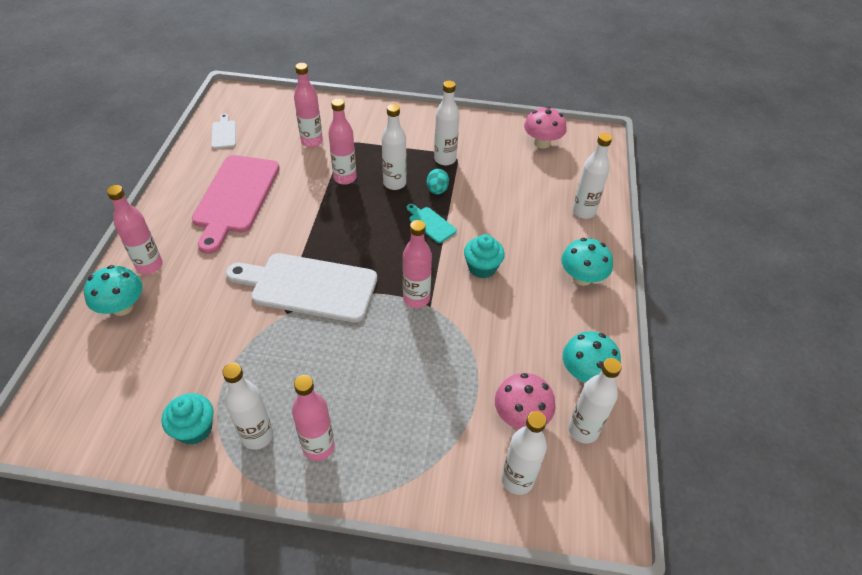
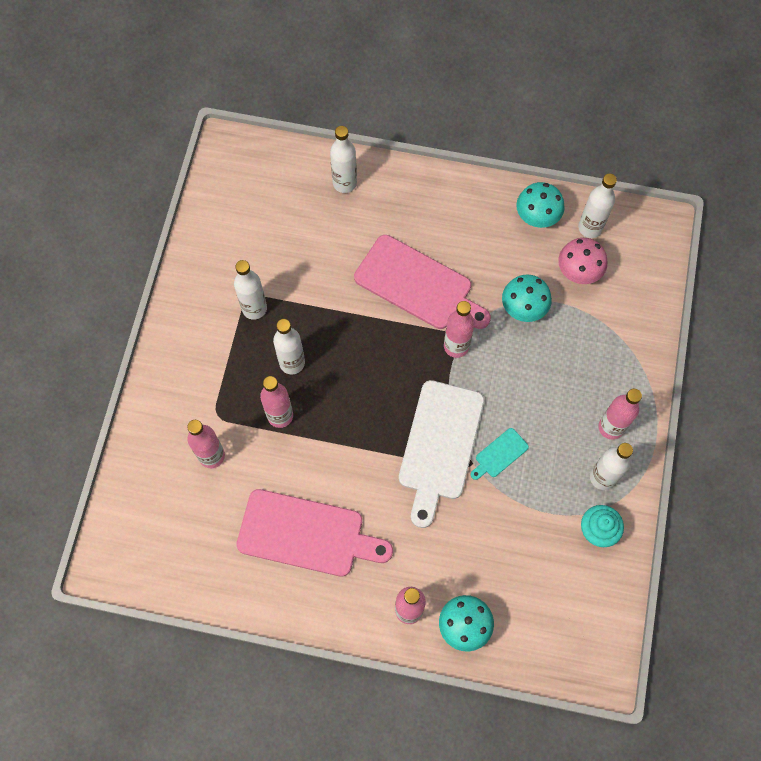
camera: 85 degrees left, 20 degrees up
white cutting board [211,114,236,149] -> none
turquoise cutting board [407,204,457,243] -> turquoise cutting board moved to [471,428,529,480]
turquoise egg [427,169,449,195] -> none
turquoise cupcake [464,234,505,279] -> pink cutting board [354,235,491,329]
white bottle [502,411,547,495] -> none
pink mushroom [524,106,567,148] -> none
turquoise mushroom [561,238,613,286] -> turquoise mushroom moved to [502,274,552,322]

